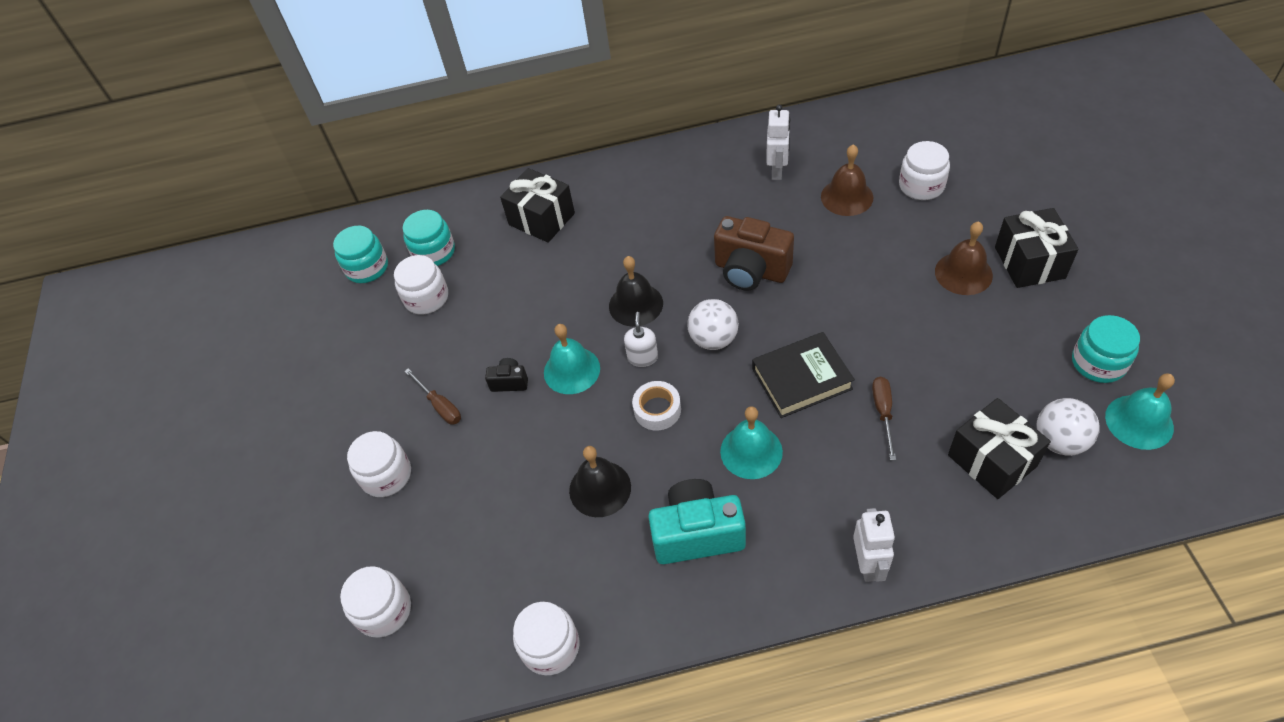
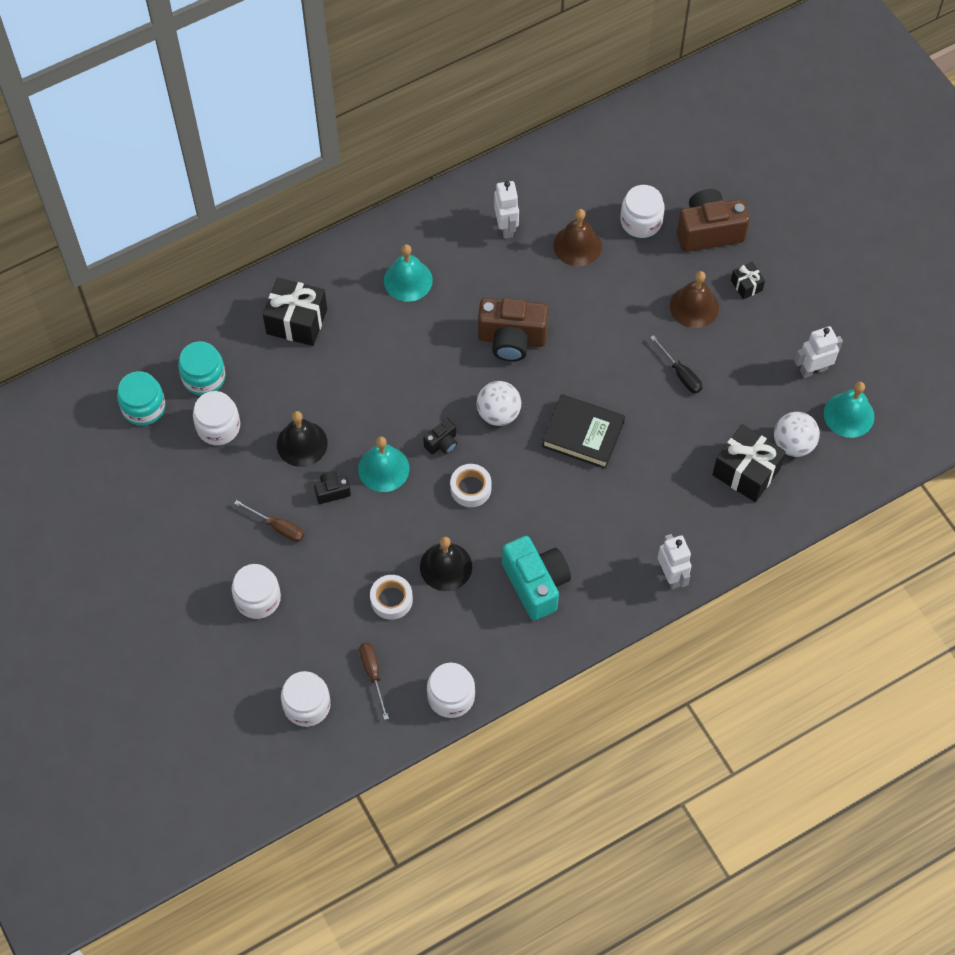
camera: 25 degrees left, 10 degrees up
black bell [609,256,663,327] -> black bell moved to [277,411,328,467]
white soap dispenser [624,312,658,367] -> black camera [423,418,457,454]
turquoise camera [648,479,746,564] -> turquoise camera turned 90 degrees clockwise [502,536,571,620]
turquoise bell [720,406,783,479] -> turquoise bell moved to [384,244,433,302]
black book [752,332,855,418] -> black book turned 60 degrees clockwise [542,394,625,469]
brown screwdriver [872,377,896,460] -> brown screwdriver moved to [359,643,389,720]
black gift [995,208,1079,288] -> black gift [731,262,765,299], size x0.51
turquoise jar [1072,315,1140,383] -> white robot [795,326,843,378]
none -> white tape [370,575,413,620]
none -> black screwdriver [650,335,702,393]
none -> brown camera [677,189,750,252]

